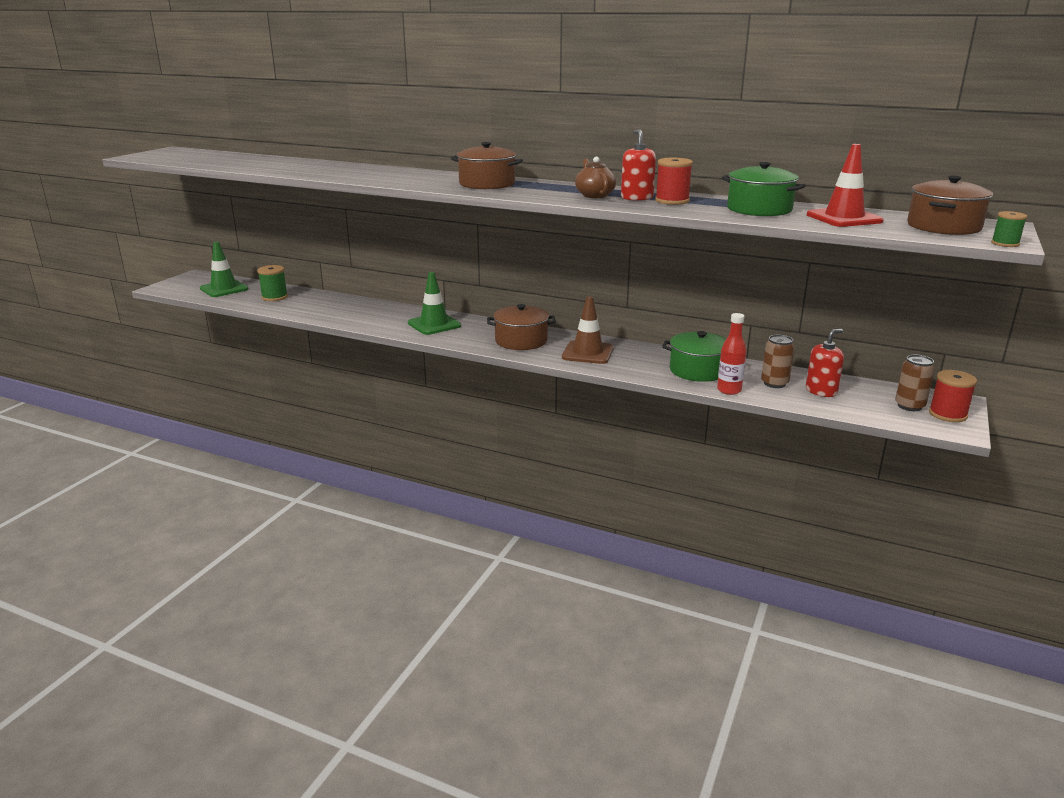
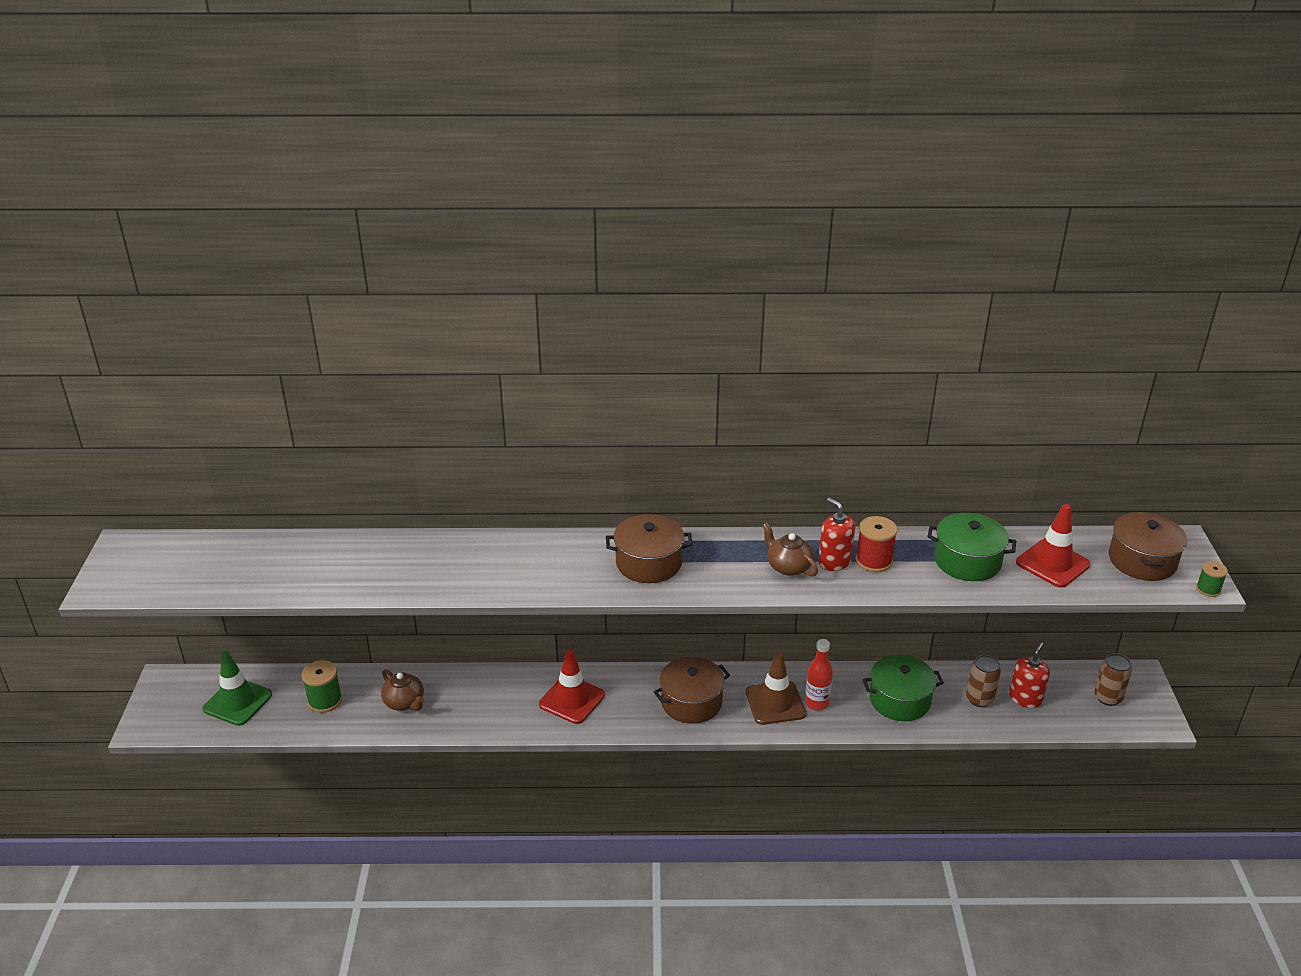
camera: 25 degrees left, 10 degrees up
green traffic cone [408,272,461,335] -> red traffic cone [539,649,605,724]
red bottle [717,313,747,395] -> red bottle moved to [805,639,833,710]
red spool [929,370,977,422] -> none
none -> brown teapot [381,669,424,711]

